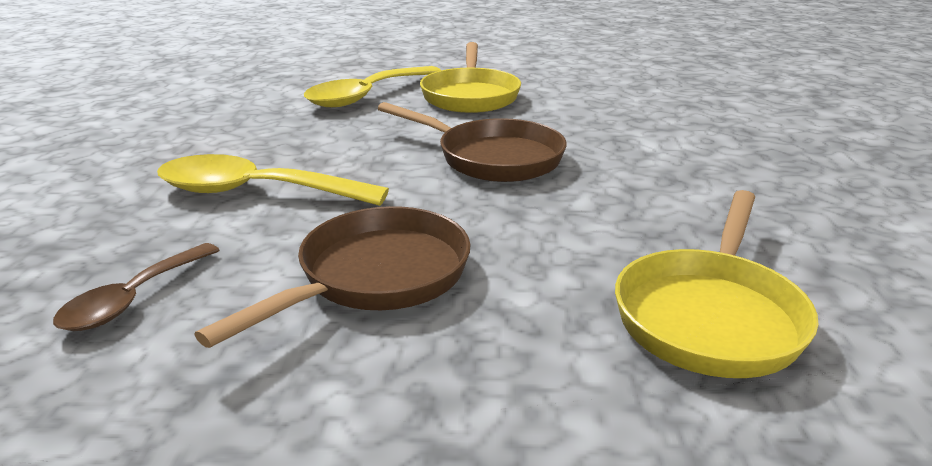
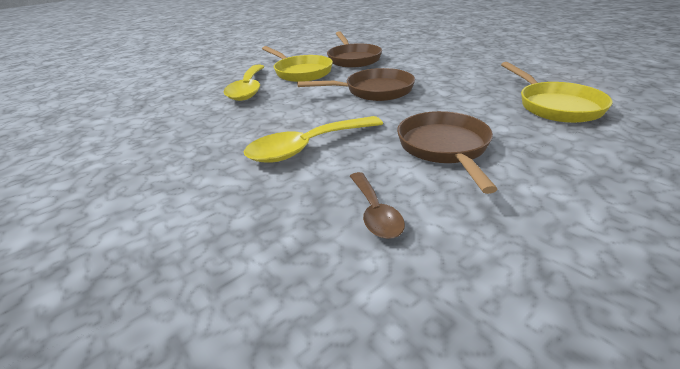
camera: 40 degrees left, 5 degrees up
none -> brown pan [327,31,382,68]

